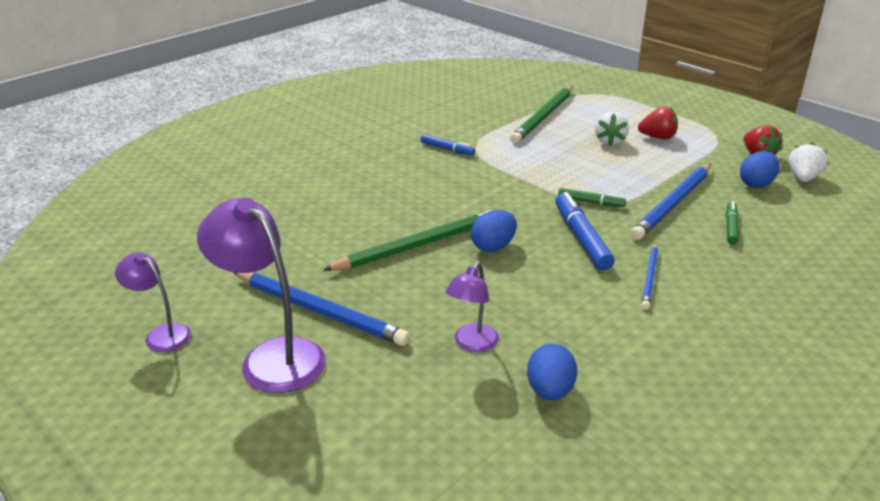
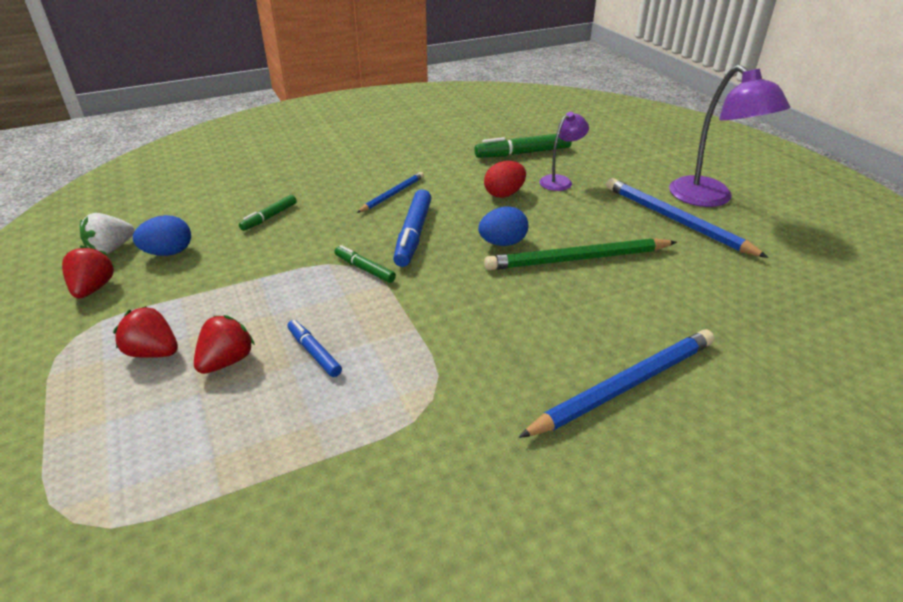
camera: 160 degrees left, 5 degrees up
purple lamp [115,252,191,352] -> none
blue marker [421,134,475,156] -> blue marker moved to [287,320,342,377]
green pencil [510,86,573,143] -> none
blue egg [527,344,577,400] -> green marker [474,134,572,158]
white strawberry [595,112,629,146] -> red strawberry [194,315,255,374]
blue pencil [630,164,711,240] -> blue pencil moved to [519,330,714,438]
none -> red egg [484,161,526,198]

